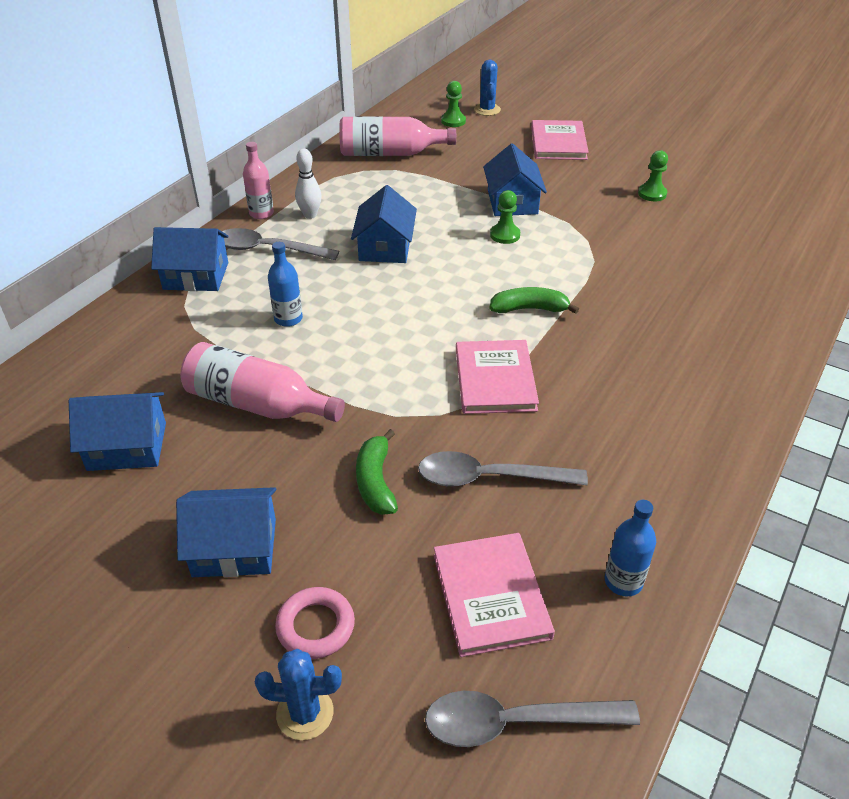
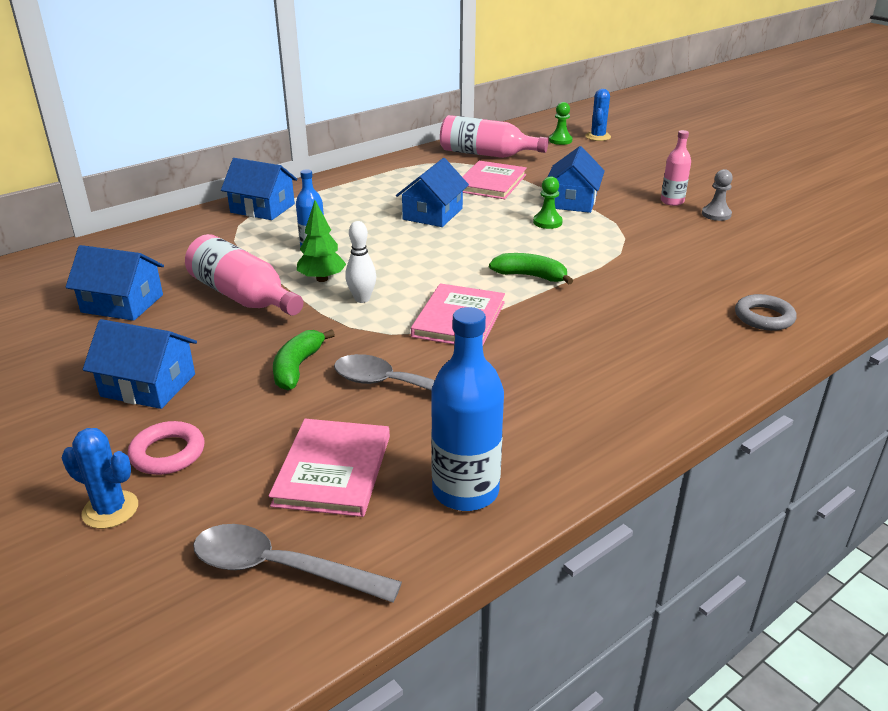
camera: 20 degrees right, 10 degrees down
grey spoon [222,228,339,260] -> none
pink bottle [243,142,274,219] -> pink bottle moved to [661,130,691,206]
white bowling pin [295,149,322,219] -> white bowling pin moved to [345,221,376,303]
pink book [531,120,589,160] -> pink book moved to [462,161,527,199]
blue bottle [605,500,656,596] -> blue bottle [431,307,504,511], size x1.67
green pawn [638,150,668,201] -> grey pawn [702,169,733,221]
none -> green tree [297,200,346,282]
none -> grey ring [735,294,797,331]

